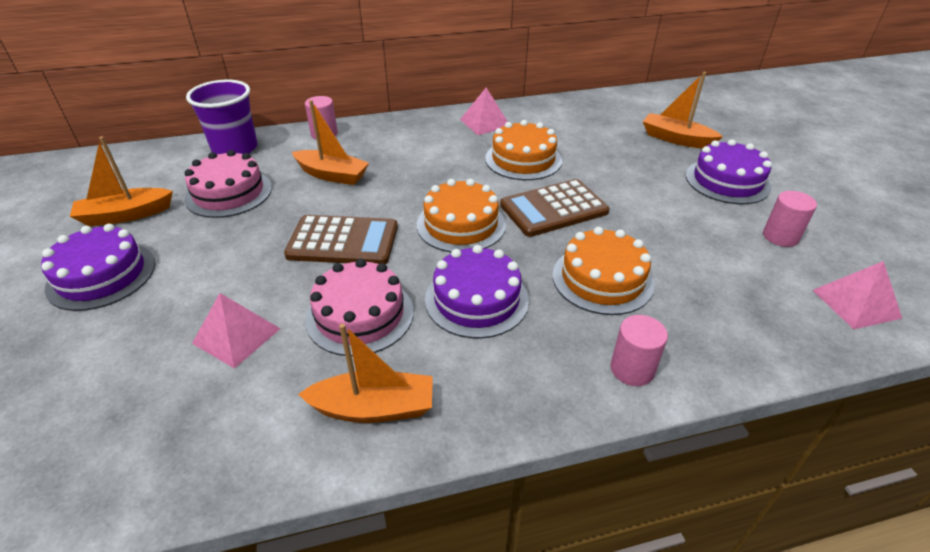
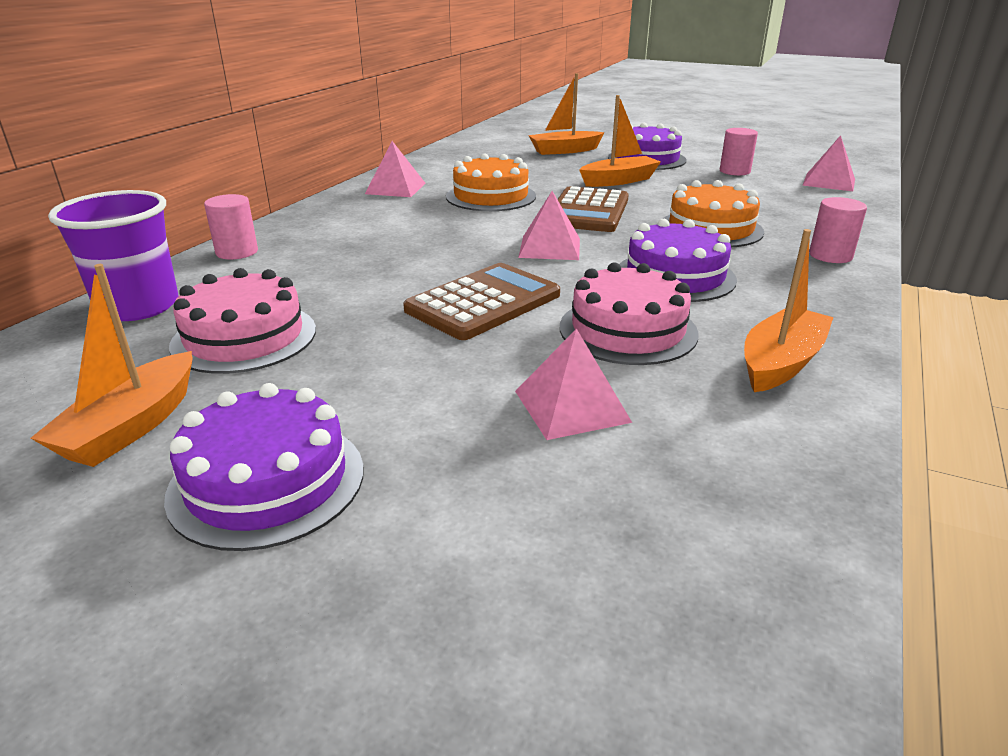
camera: 50 degrees left, 10 degrees down
orange boat [292,100,369,185] -> orange boat moved to [579,95,661,187]
orange cake [417,179,506,252] -> pink pyramid [518,191,580,260]

